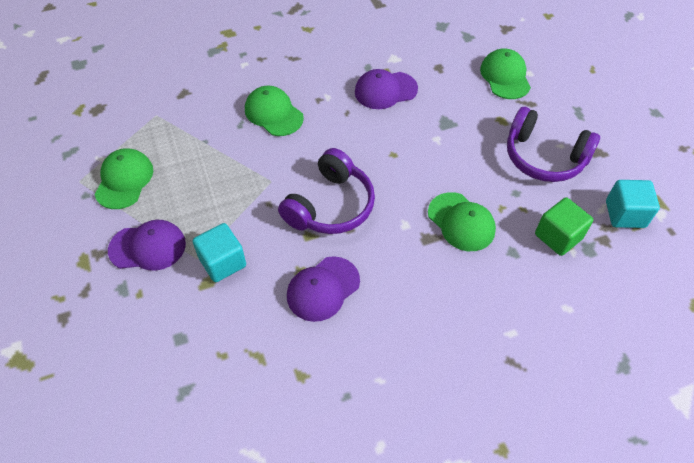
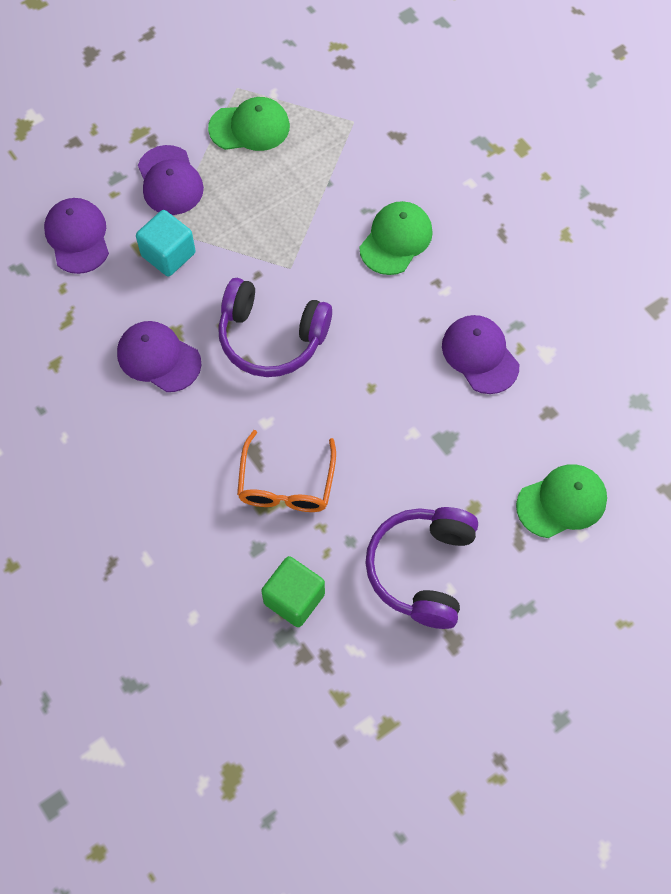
camera: 75 degrees right, 10 degrees up
green cap [428,192,496,251] -> orange glasses [237,430,336,512]
turquoise cube [606,180,660,228] -> none
none -> purple cap [44,198,109,274]

